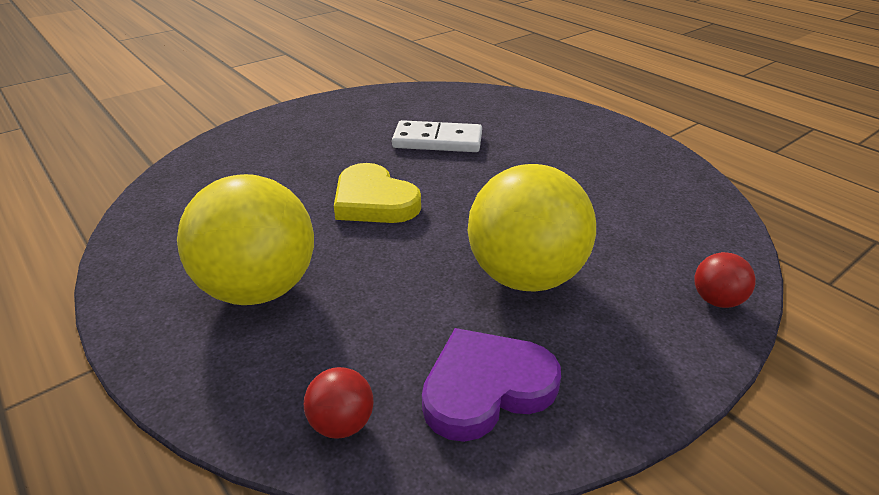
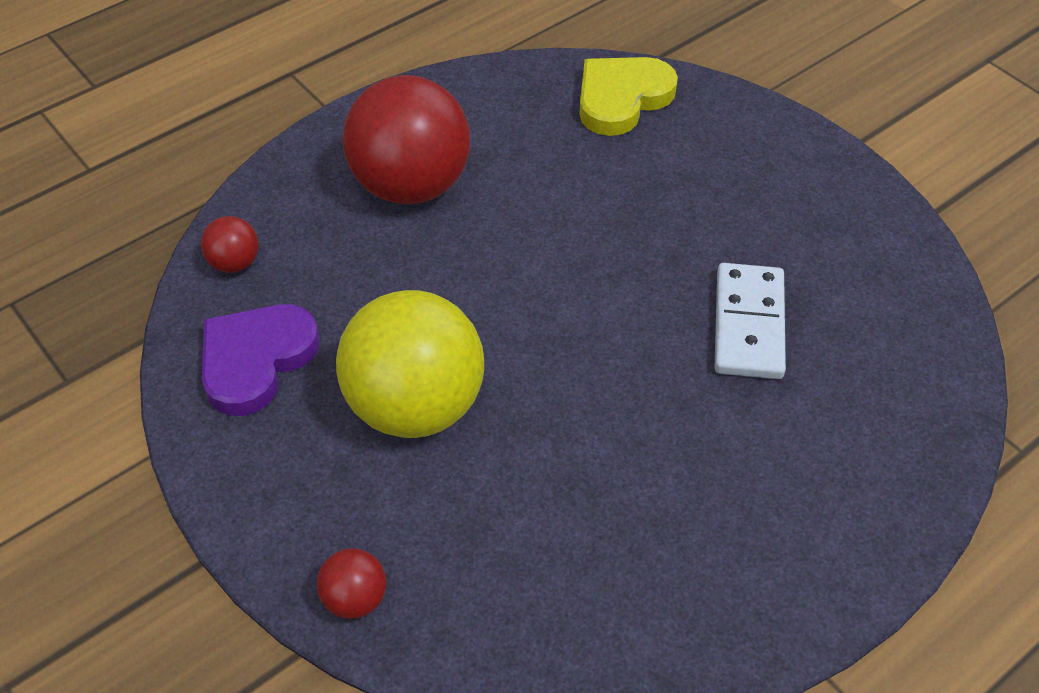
camera: 90 degrees right, 15 degrees up
yellow ball [177,174,314,305] -> red ball [343,75,470,204]
yellow heart [334,163,421,223] -> yellow heart moved to [579,57,678,136]
purple heart [422,328,561,442] -> purple heart turned 120 degrees counterclockwise [202,304,320,416]

